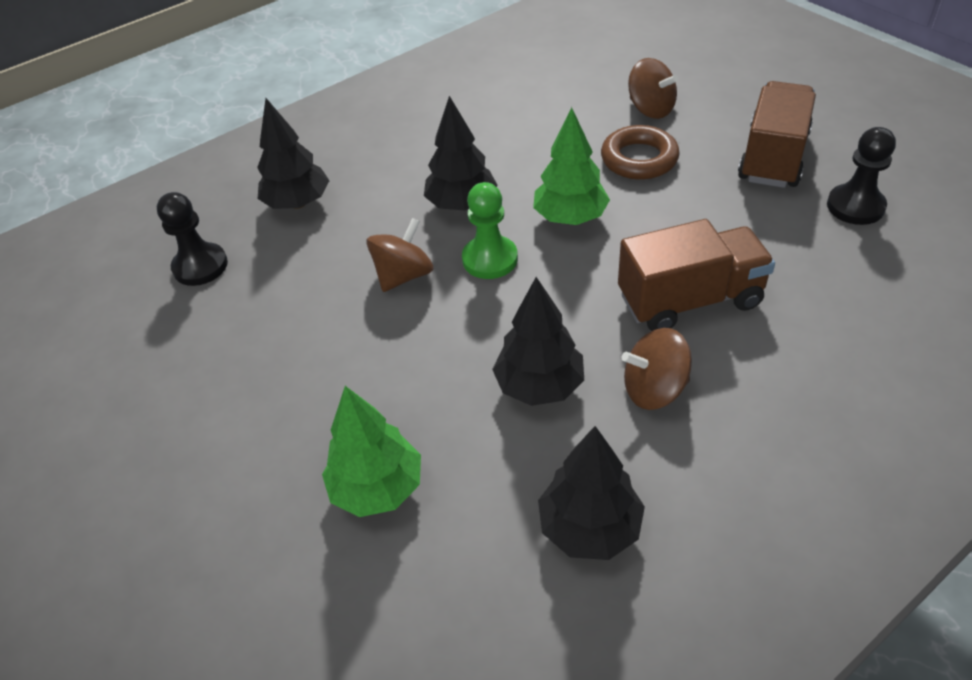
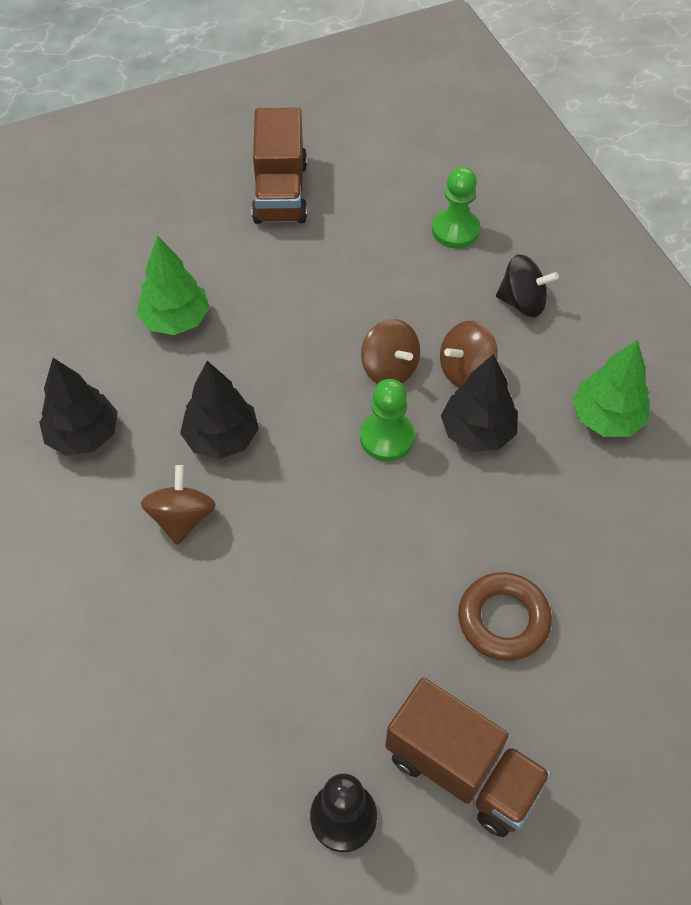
camera: 100 degrees right, 10 degrees up
black pawn [157,192,228,286] -> green pawn [432,167,480,248]
black tree [257,98,329,209] -> black spinning top [496,254,559,317]
green tree [533,107,610,225] -> green tree moved to [572,340,649,437]
brown truck [618,219,775,331] -> brown truck moved to [251,108,307,224]
brown spinning top [628,58,678,119] -> brown spinning top moved to [440,321,498,387]

